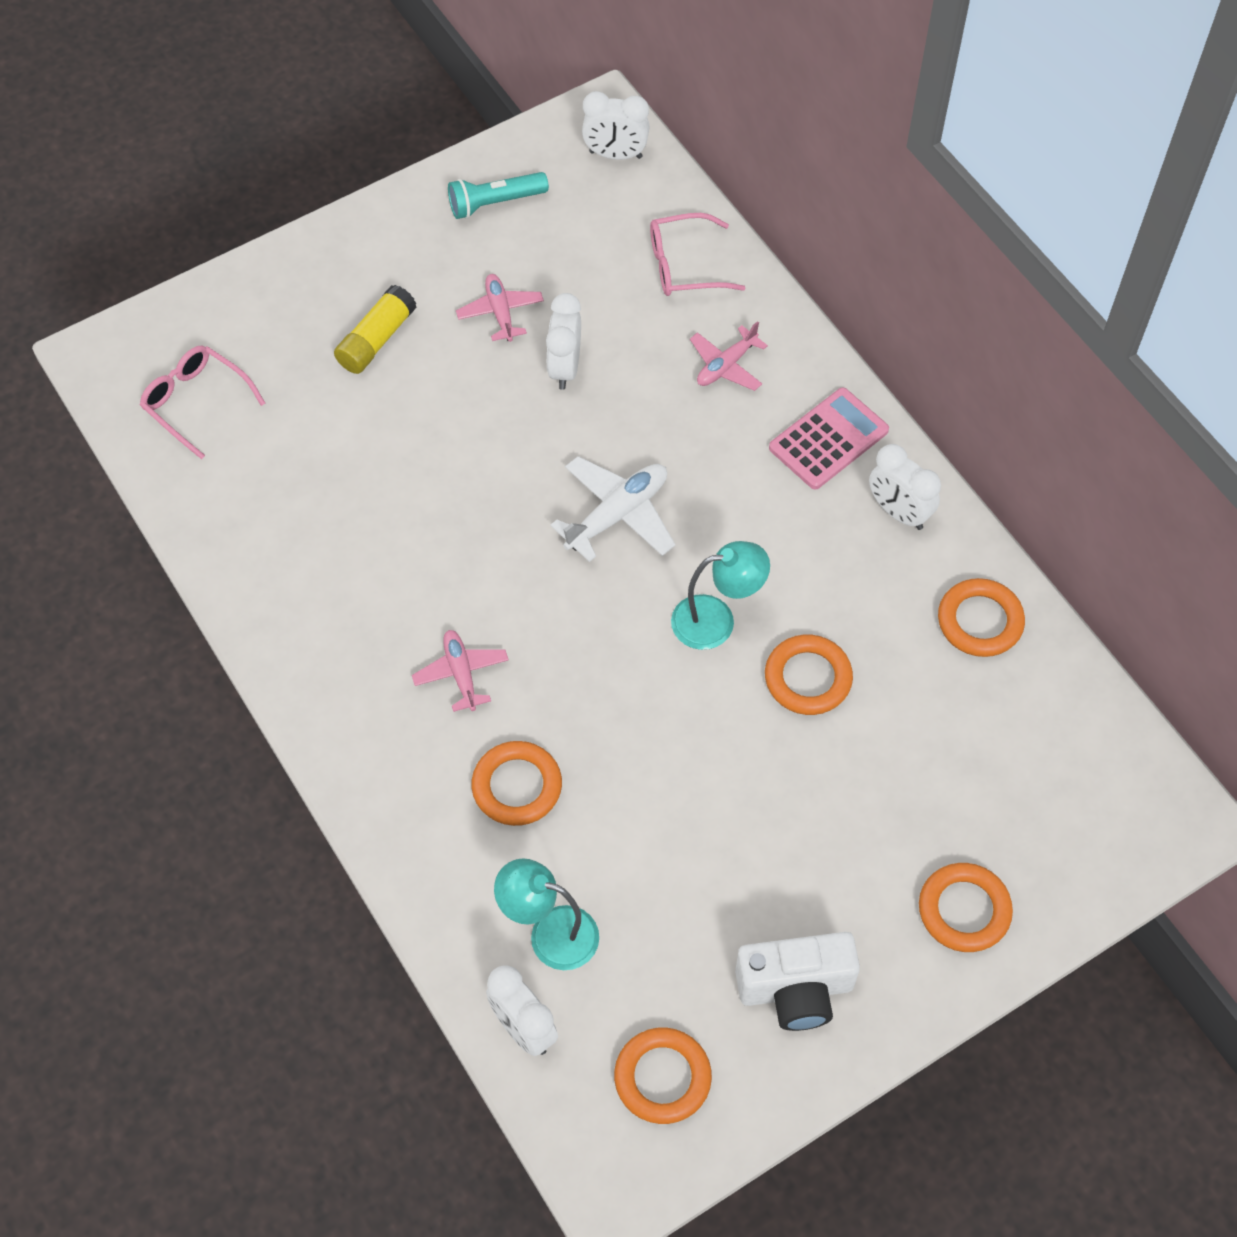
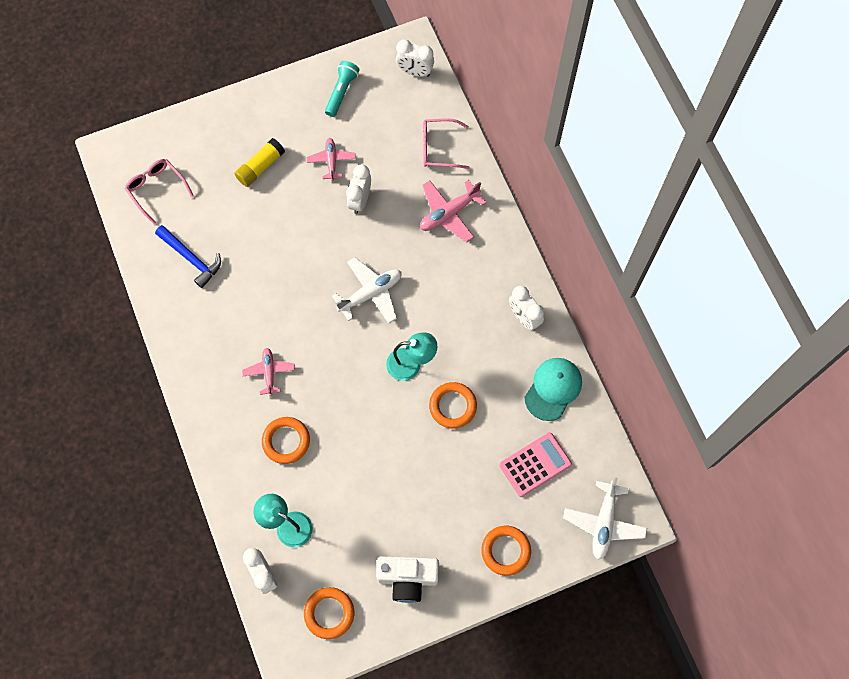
camera: 10 degrees right, 10 degrees up
turquoise flashlight [448,172,549,219] -> turquoise flashlight turned 120 degrees clockwise [325,61,360,117]
pink plane [690,321,768,391] -> pink plane [420,180,487,243], size x1.53
pink calculator [769,387,889,490] -> pink calculator moved to [499,432,572,497]
orange ring [938,578,1025,657] -> turquoise cap [525,358,582,421]
none -> blue hammer [155,225,221,288]
none -> white plane [563,477,647,560]

